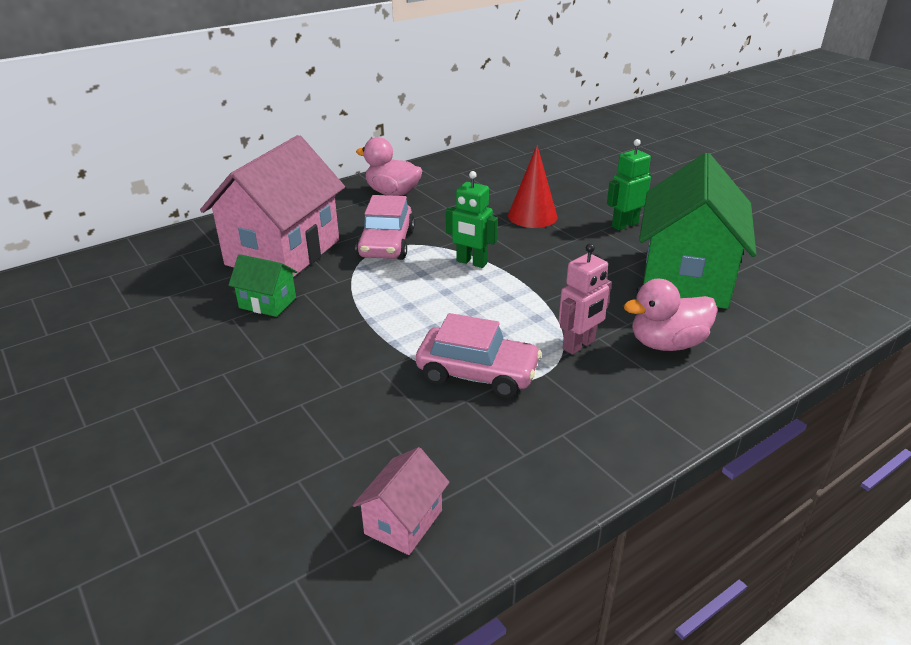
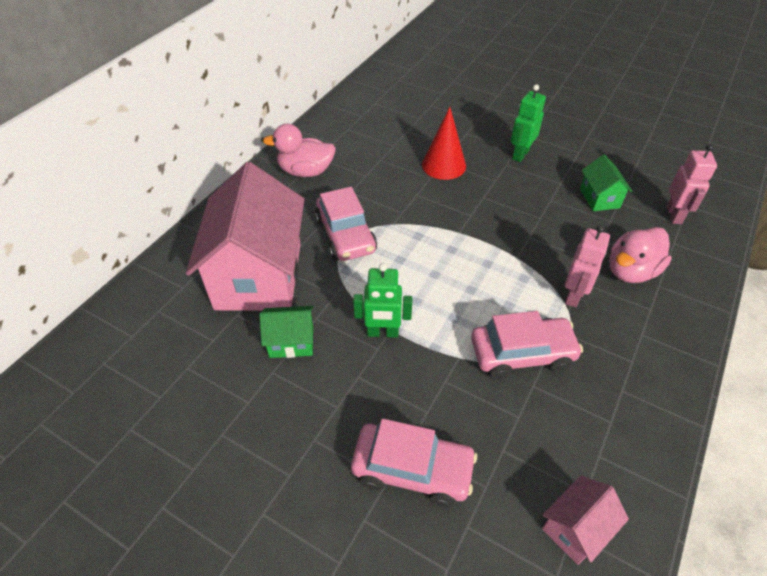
camera: 25 degrees left, 15 degrees up
pink house [352,447,450,555] -> pink house turned 45 degrees clockwise [542,476,629,565]
green robot [446,171,498,268] -> green robot moved to [353,263,412,338]
green house [639,153,756,309] -> green house [580,154,633,211], size x0.44
none -> pink car [351,418,477,507]
none -> pink robot [666,144,717,224]

